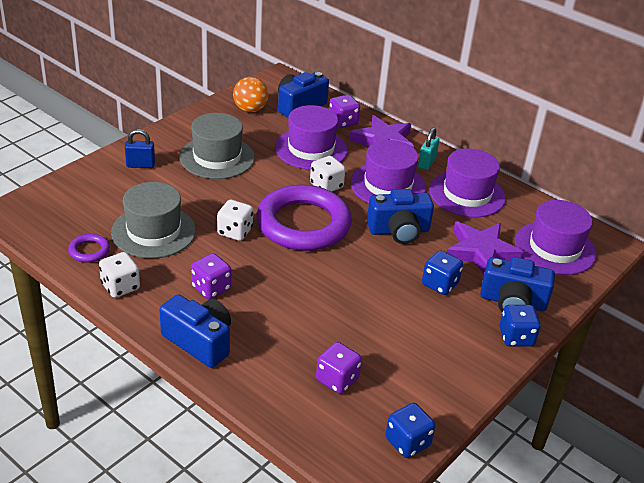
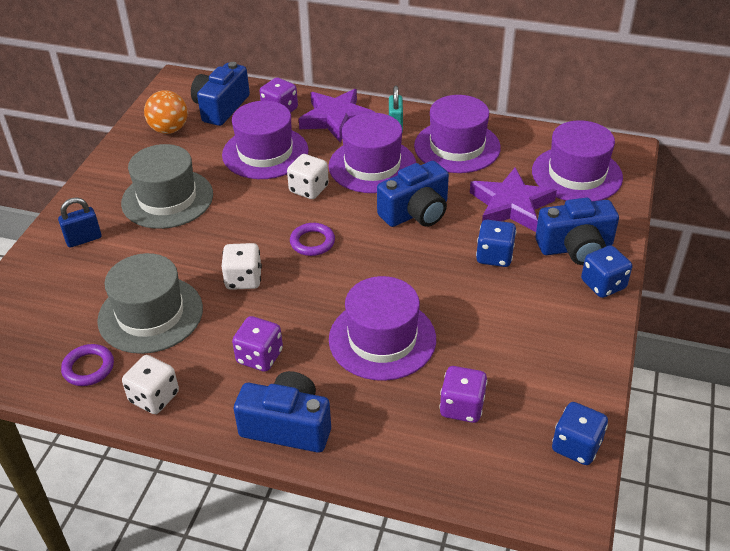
camera: 20 degrees left, 5 degrees up
purple ring [256,185,352,251] -> purple ring [290,223,335,256], size x0.40
none -> purple hat [329,276,436,381]

